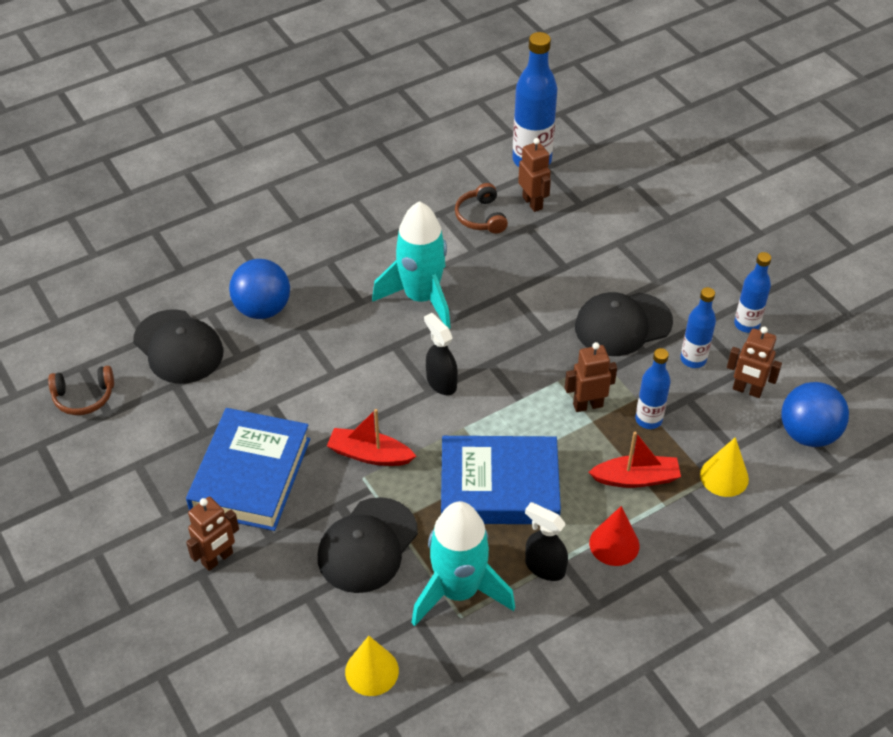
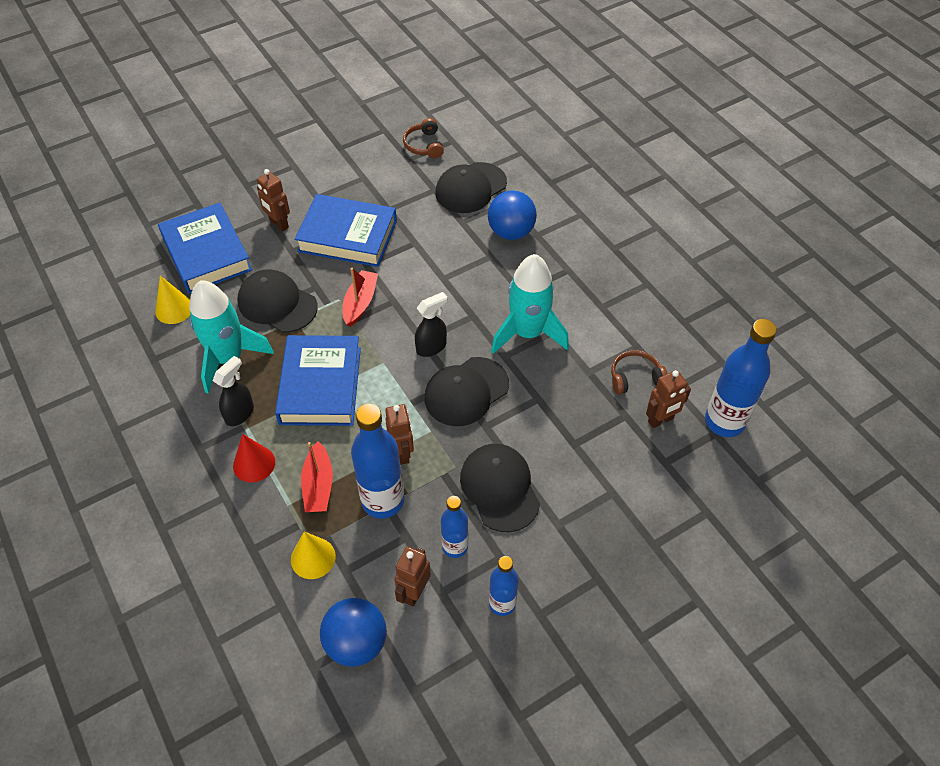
camera: 90 degrees right, 5 degrees up
blue bottle [635,348,671,429] -> blue bottle [351,404,404,519], size x1.70
none -> blue book [158,203,252,294]
none -> black cap [424,357,509,426]

